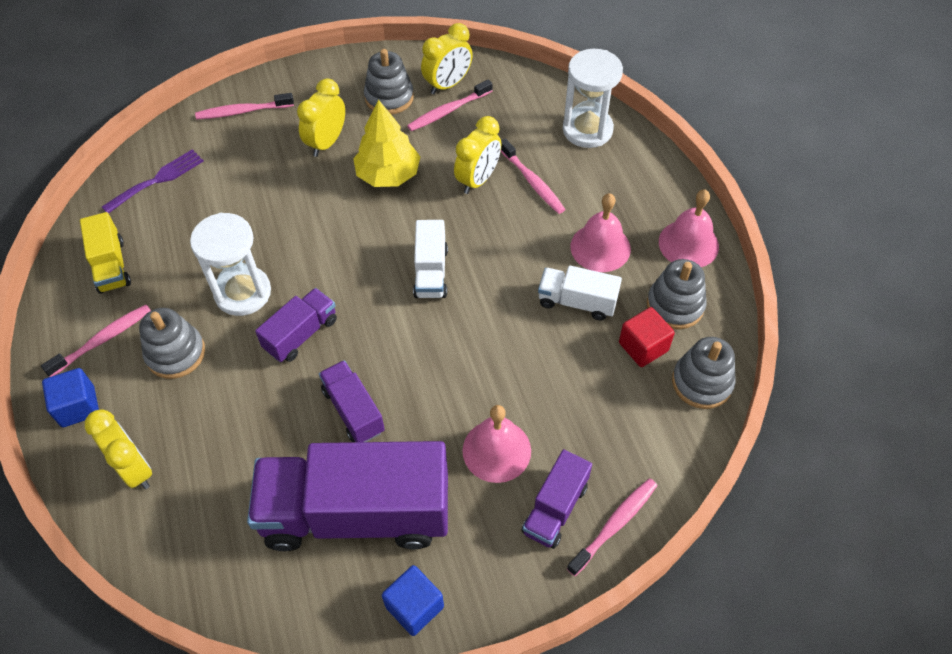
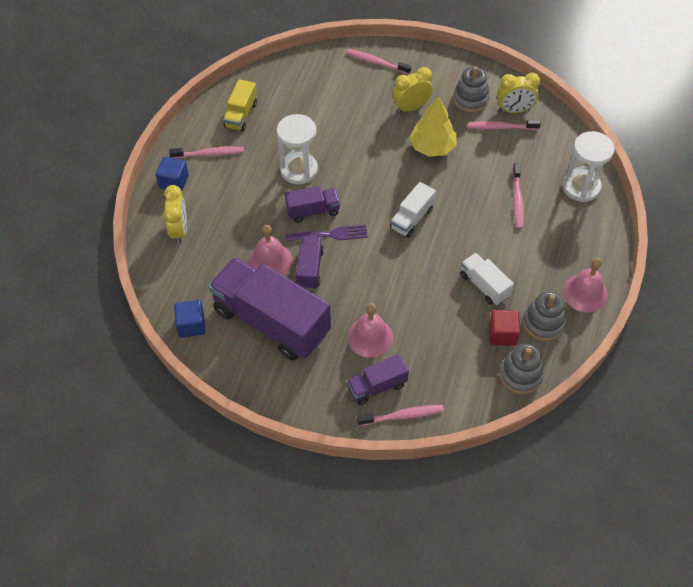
camera: 35 degrees right, 0 degrees up
purple fork [102,149,204,214] -> purple fork moved to [285,225,368,242]
grey stacking toy [139,308,205,379] -> none
blue cube [382,565,444,636] -> blue cube moved to [174,300,206,338]
yellow clock [454,116,501,194] -> none
pink bell [571,193,631,272] -> pink bell moved to [249,225,292,275]

